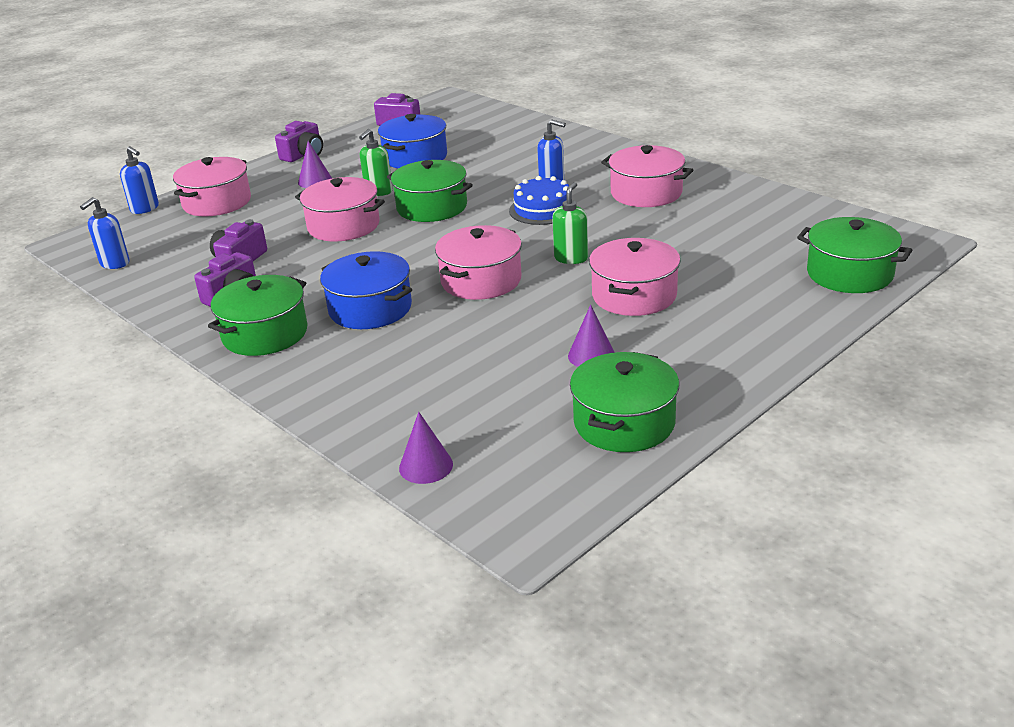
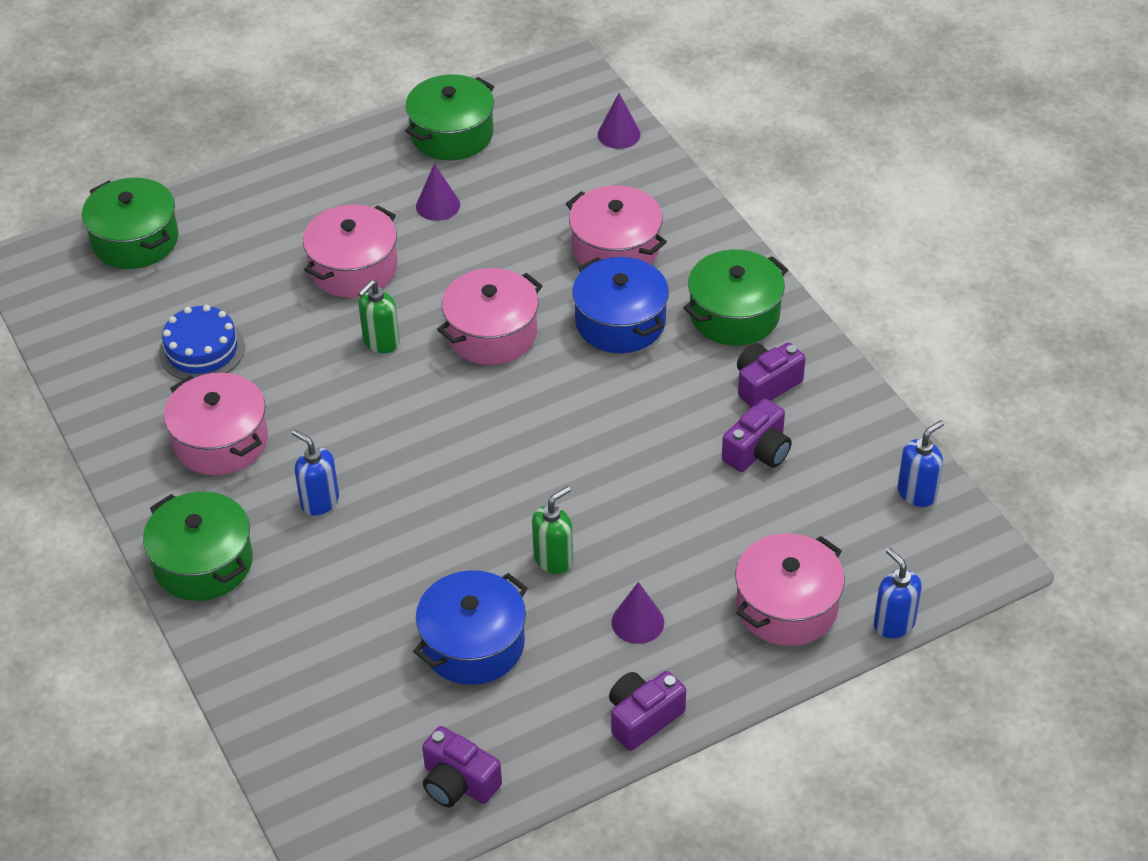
camera: 165 degrees left, 15 degrees up
pink pot [295,177,385,241] -> pink pot moved to [566,185,667,265]
green pot [387,160,473,222] -> green pot moved to [143,491,253,601]
blue cake [509,176,577,225] -> blue cake moved to [159,305,245,380]

